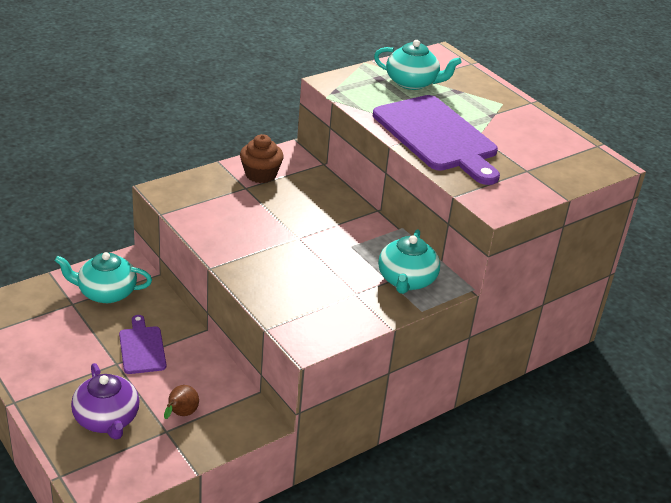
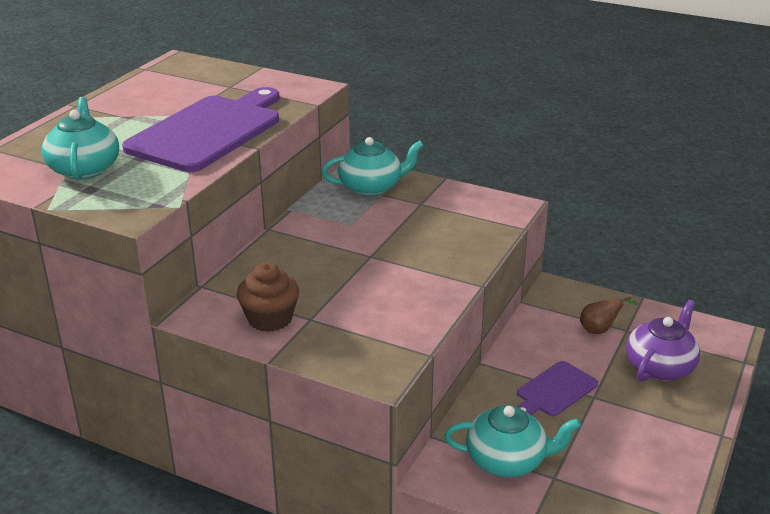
camera: 115 degrees left, 5 degrees down
turquoise teapot [54,252,152,303] -> turquoise teapot turned 60 degrees counterclockwise [444,405,581,477]

